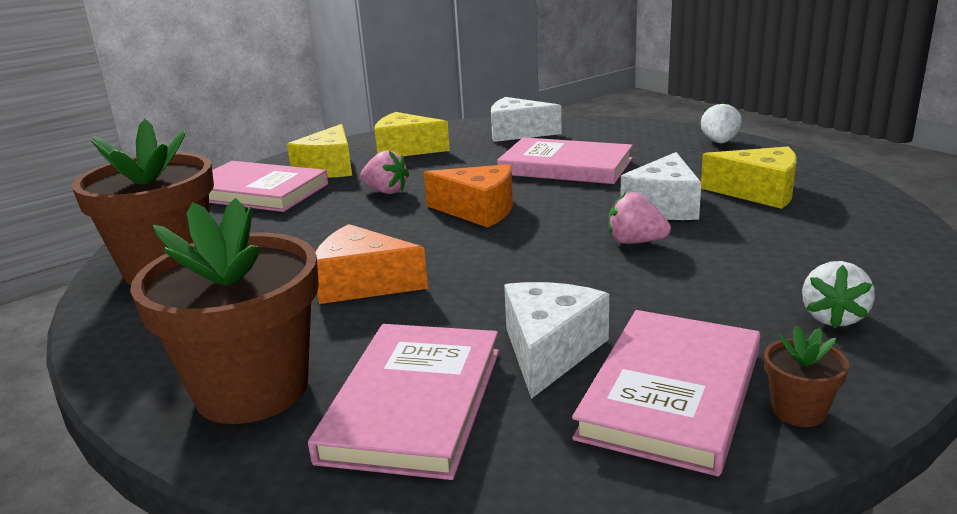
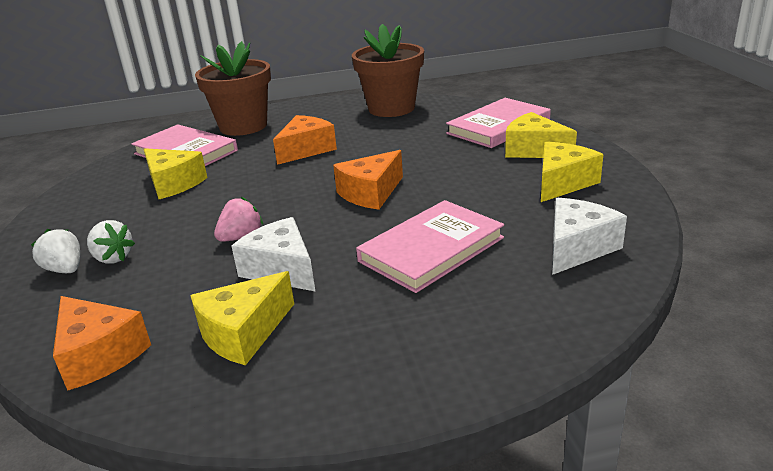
camera: 115 degrees right, 5 degrees up
pink strawberry [360,150,409,194] -> none
white cheese [504,282,609,399] -> yellow cheese [144,148,208,199]
pink book [572,310,760,477] -> none
white strawberry [701,101,742,143] -> white strawberry moved to [87,220,135,264]
brown flower pot [764,326,849,427] -> none
none -> orange cheese [53,296,151,391]

